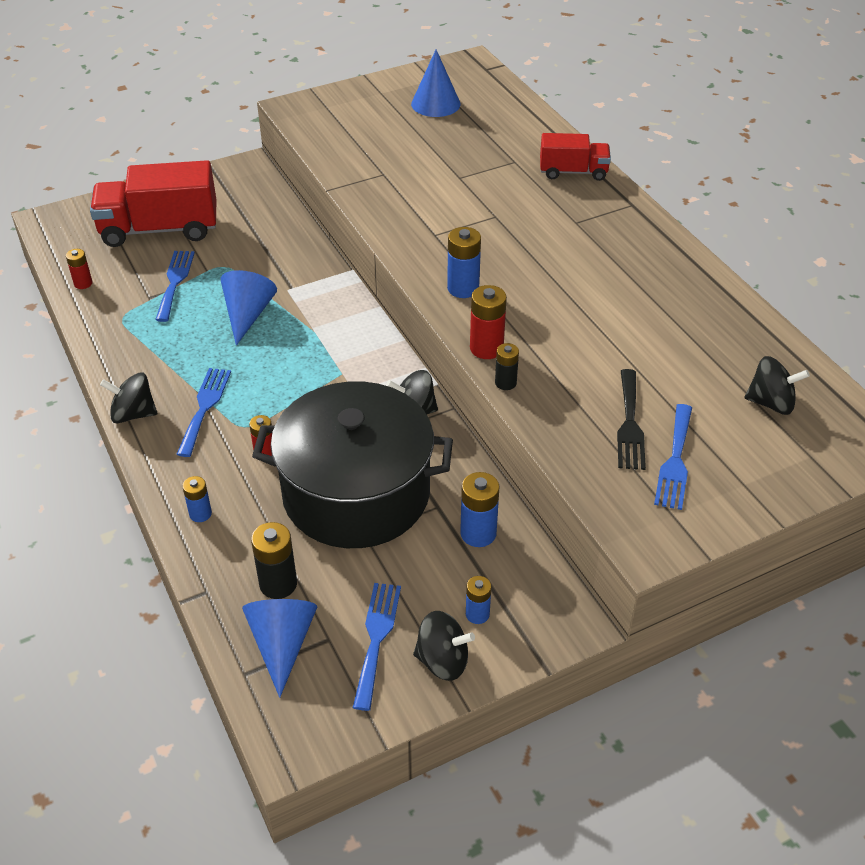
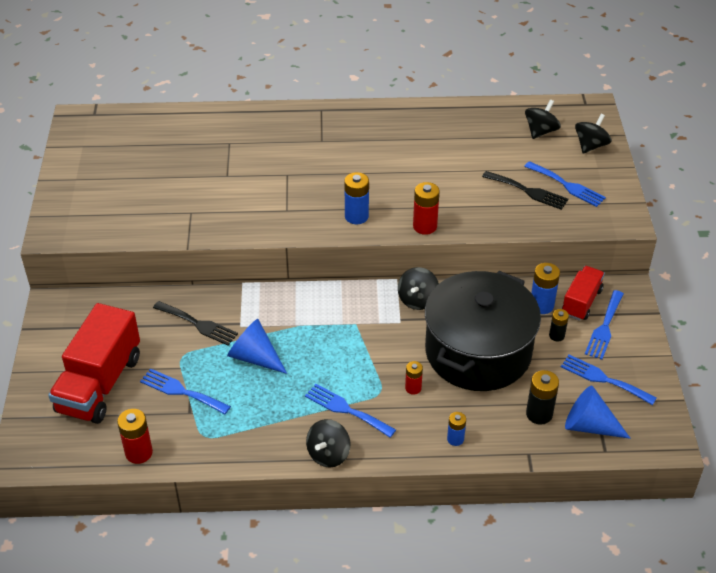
camera: 65 degrees left, 0 degrees up
red battery [66,249,93,289] -> red battery [117,409,153,464], size x1.59
blue cone [411,50,461,117] -> none
black spinning top [413,611,475,681] -> black spinning top moved to [575,114,612,154]
blue battery [466,576,491,624] -> blue fork [585,290,624,360]
black battery [495,343,519,390] -> black battery moved to [549,309,569,342]
red truck [540,133,611,181] -> red truck moved to [562,266,605,321]
none -> black fork [153,301,238,346]

